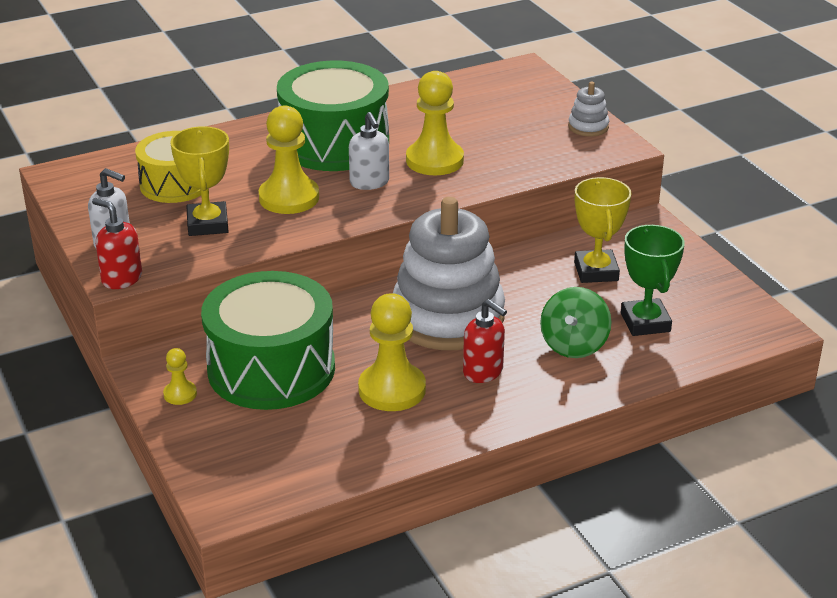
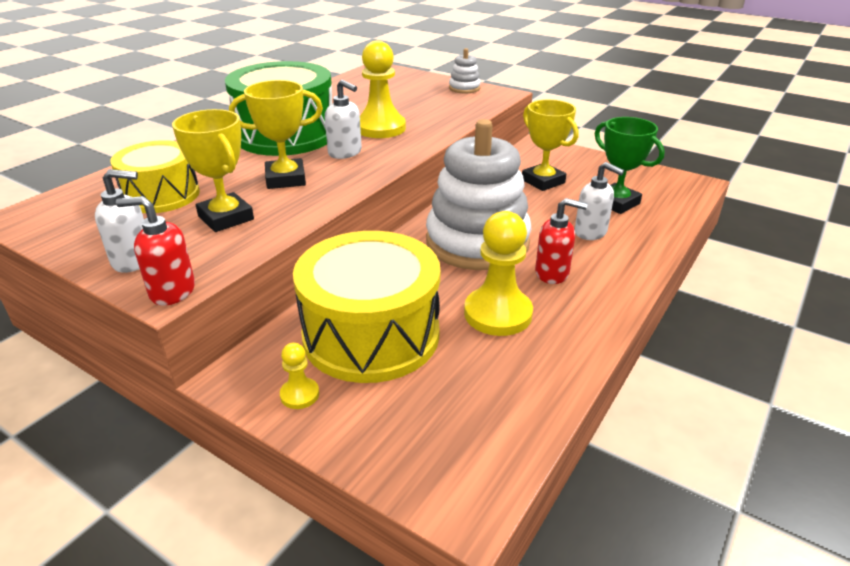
camera: 30 degrees left, 0 degrees up
green drum [201,271,335,410] -> yellow drum [293,231,440,383]
yellow pawn [259,105,319,214] -> yellow trophy [229,80,323,189]
green spinning top [540,287,612,358] -> white soap dispenser [575,162,624,240]

